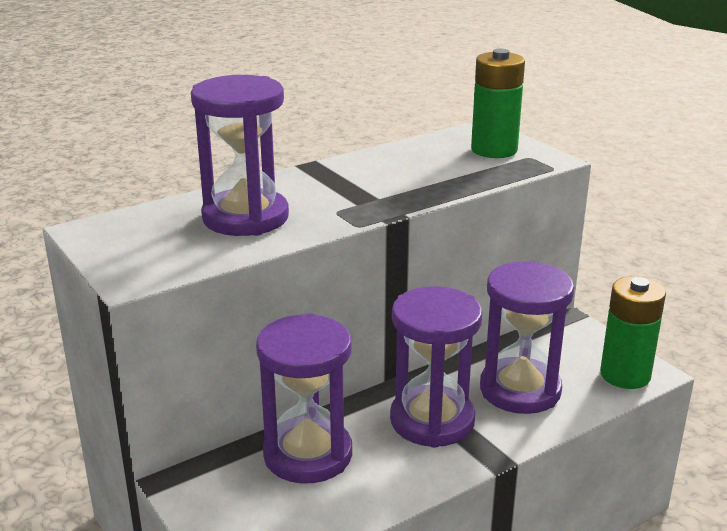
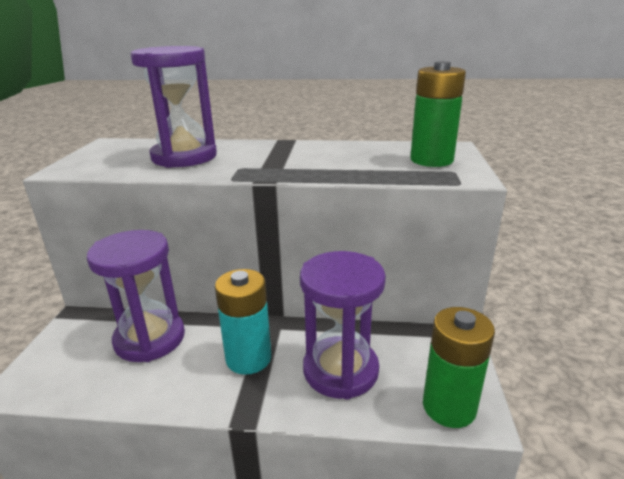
camera: 40 degrees right, 0 degrees up
purple hourglass [390,286,482,448] -> turquoise battery [215,269,271,375]

